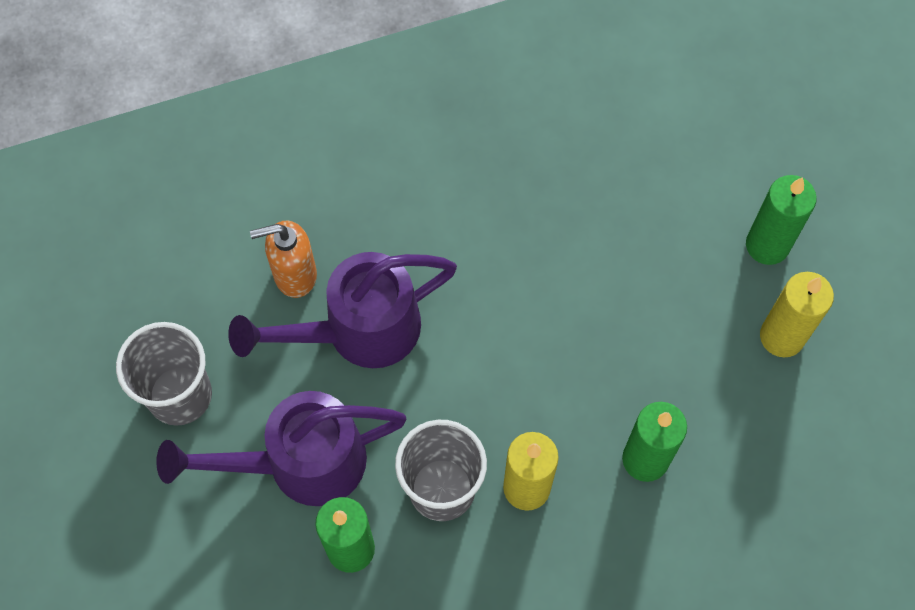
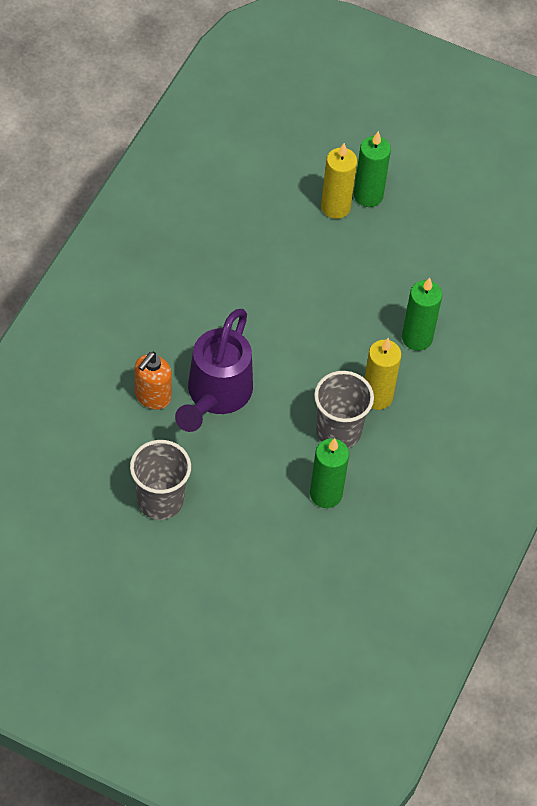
camera: 50 degrees left, 10 degrees down
purple watering can [156,391,406,506] -> none
yellow candle [760,272,834,358] -> yellow candle moved to [321,143,357,219]

